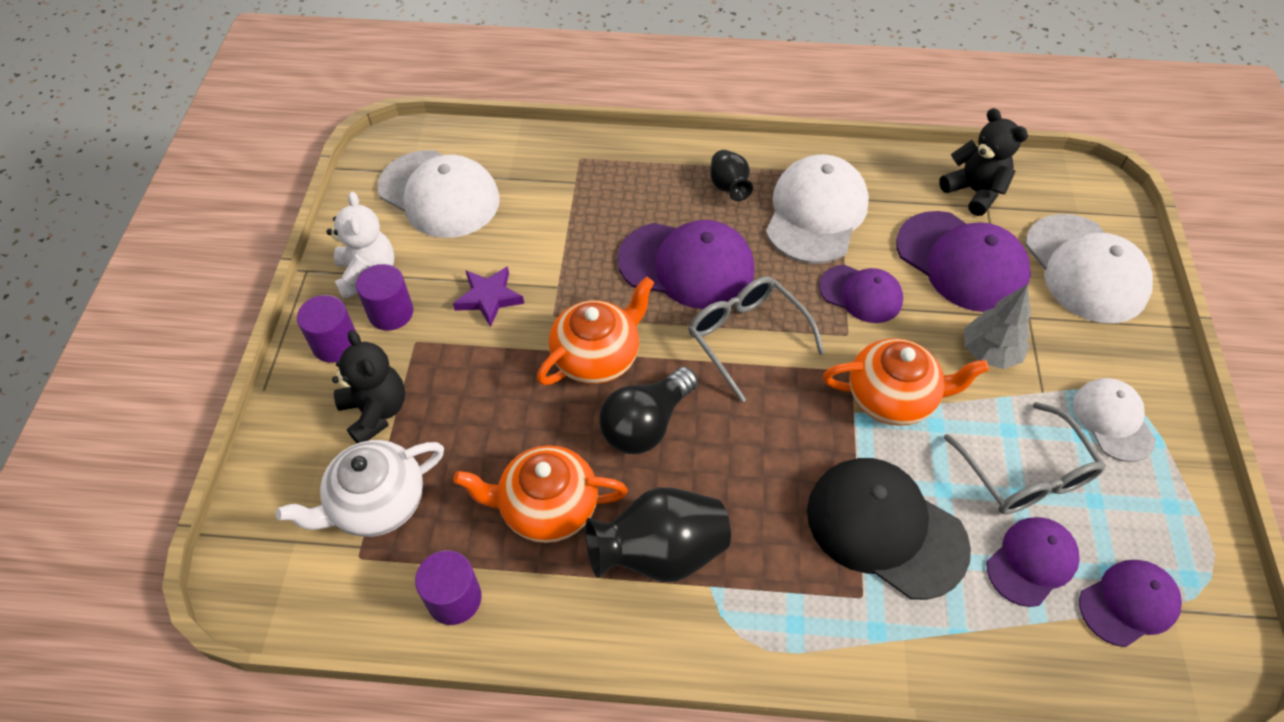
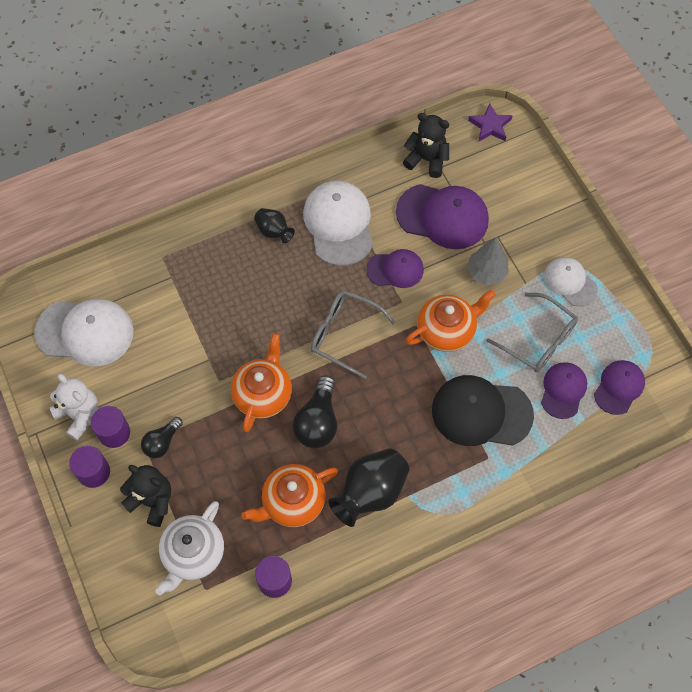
camera: 30 degrees left, 10 degrees up
purple star [453,266,524,327] -> purple star moved to [468,103,513,142]
purple cap [617,220,755,309] -> none
white cap [1025,214,1153,323] -> none
none -> black light bulb [141,417,183,458]

